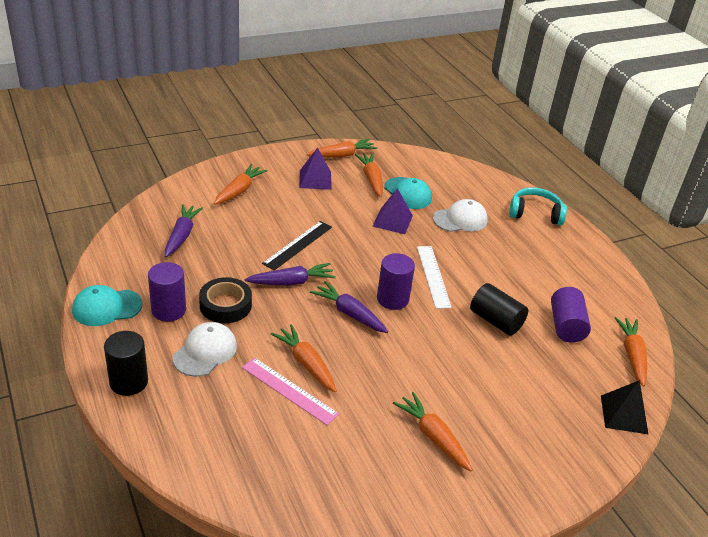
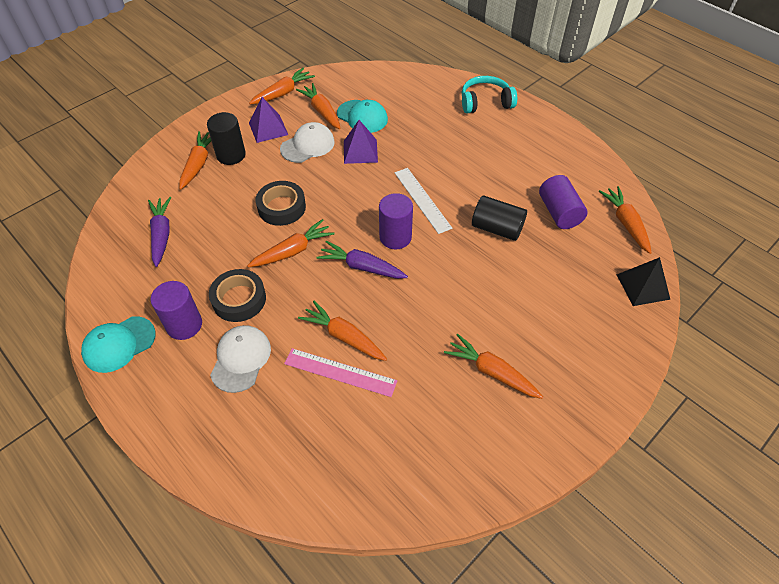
camera: 15 degrees left, 15 degrees up
black cylinder [104,331,148,396] -> black cylinder moved to [207,112,246,165]
purple carrot [245,263,336,285] -> orange carrot [247,219,334,267]
black ruler [262,221,332,271] -> black tape [256,181,306,226]
white cap [433,199,488,232] -> white cap moved to [280,122,335,163]

